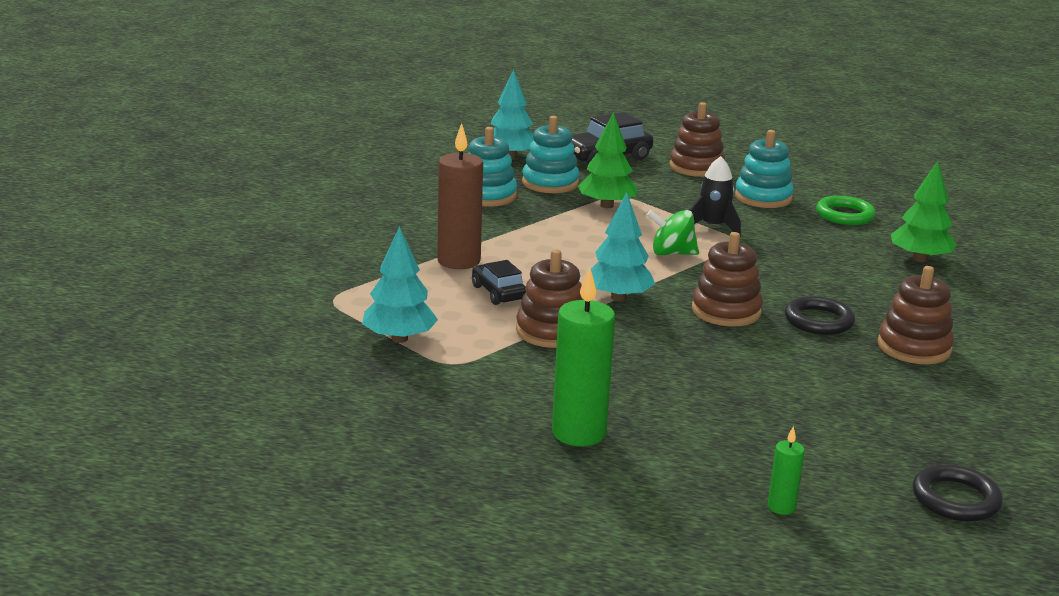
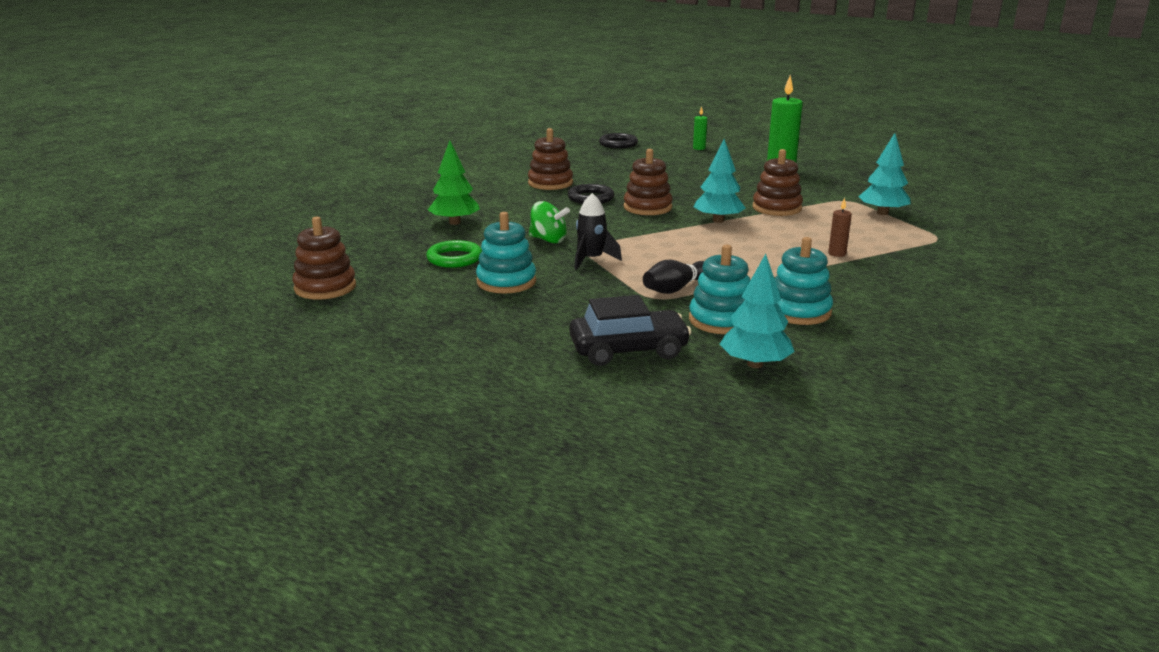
camera: 160 degrees left, 0 degrees up
brown candle [437,123,483,269] -> brown candle [828,198,852,257], size x0.48
black car [472,260,526,305] -> none
green tree [578,112,638,208] -> black bowling pin [643,260,704,294]
green spinning top [647,210,699,255] -> green spinning top moved to [529,201,570,243]
brown stacking toy [669,102,725,177] -> brown stacking toy moved to [293,217,356,300]

